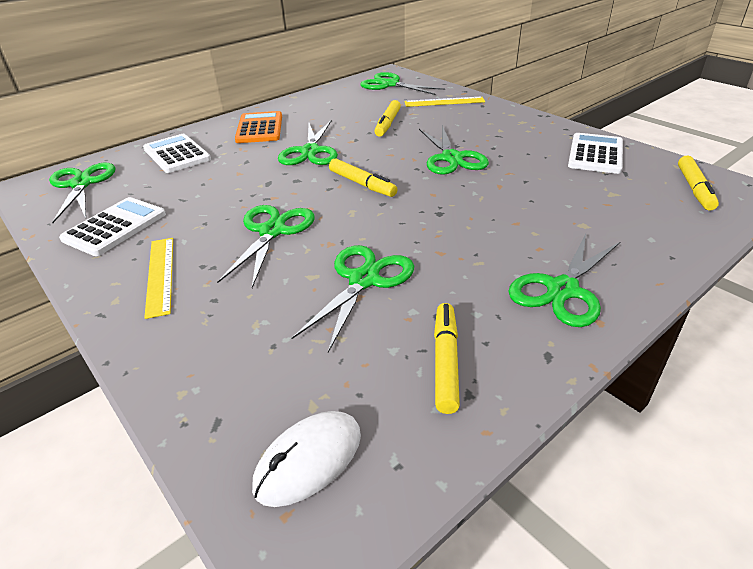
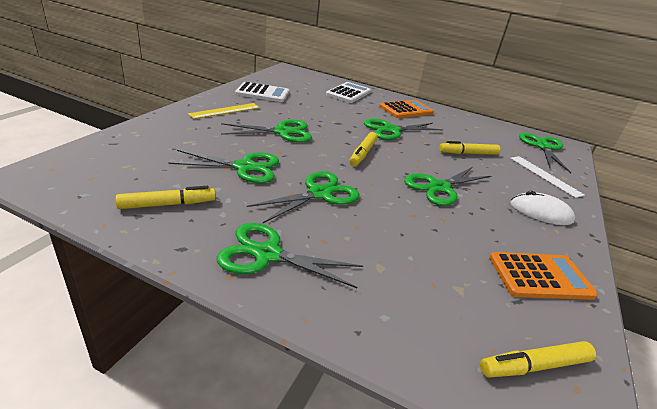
camera: 60 degrees right, 5 degrees down
green scissors [49,162,115,223] -> green scissors moved to [247,171,360,223]
white mouse [252,411,361,507] -> white mouse moved to [510,191,575,225]
yellow ruler [405,97,485,107] -> white ruler [510,156,585,198]
white calculator [568,133,623,174] -> orange calculator [489,252,598,300]

